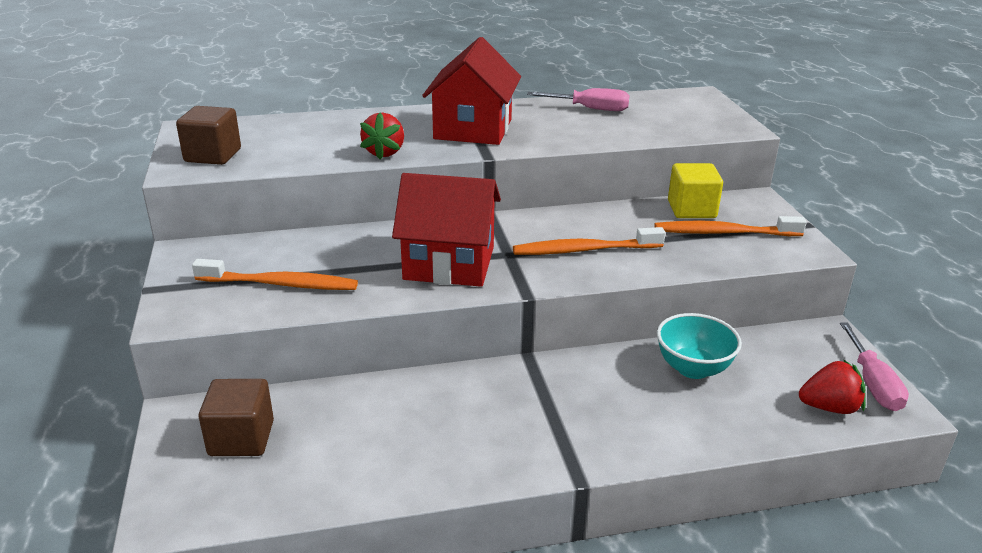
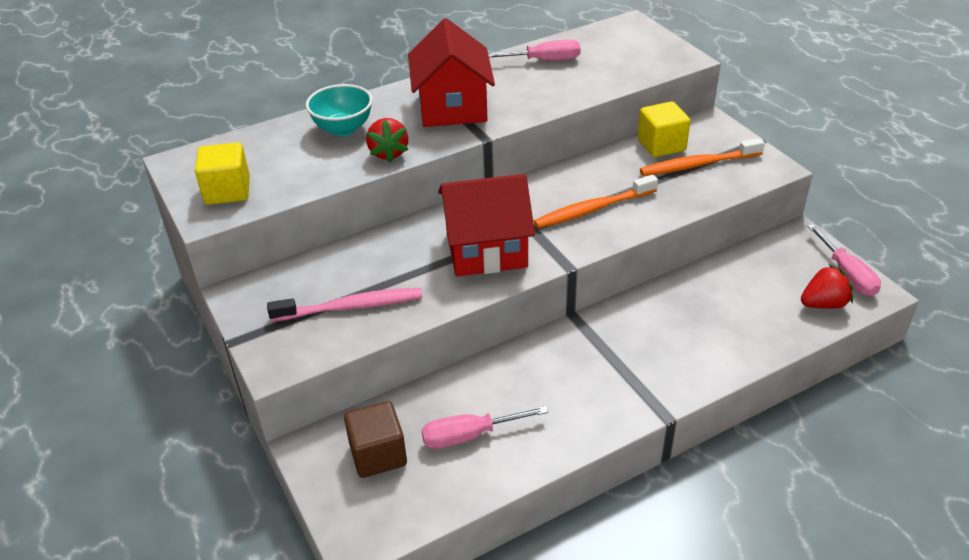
camera: 15 degrees left, 10 degrees up
brown cube [176,106,241,165] -> yellow cube [195,142,250,205]
orange toothbrush [192,259,358,290] -> pink toothbrush [267,288,422,322]
turquoise bowl [657,313,742,379] -> turquoise bowl moved to [306,84,373,136]
none -> pink screwdriver [421,406,548,449]

